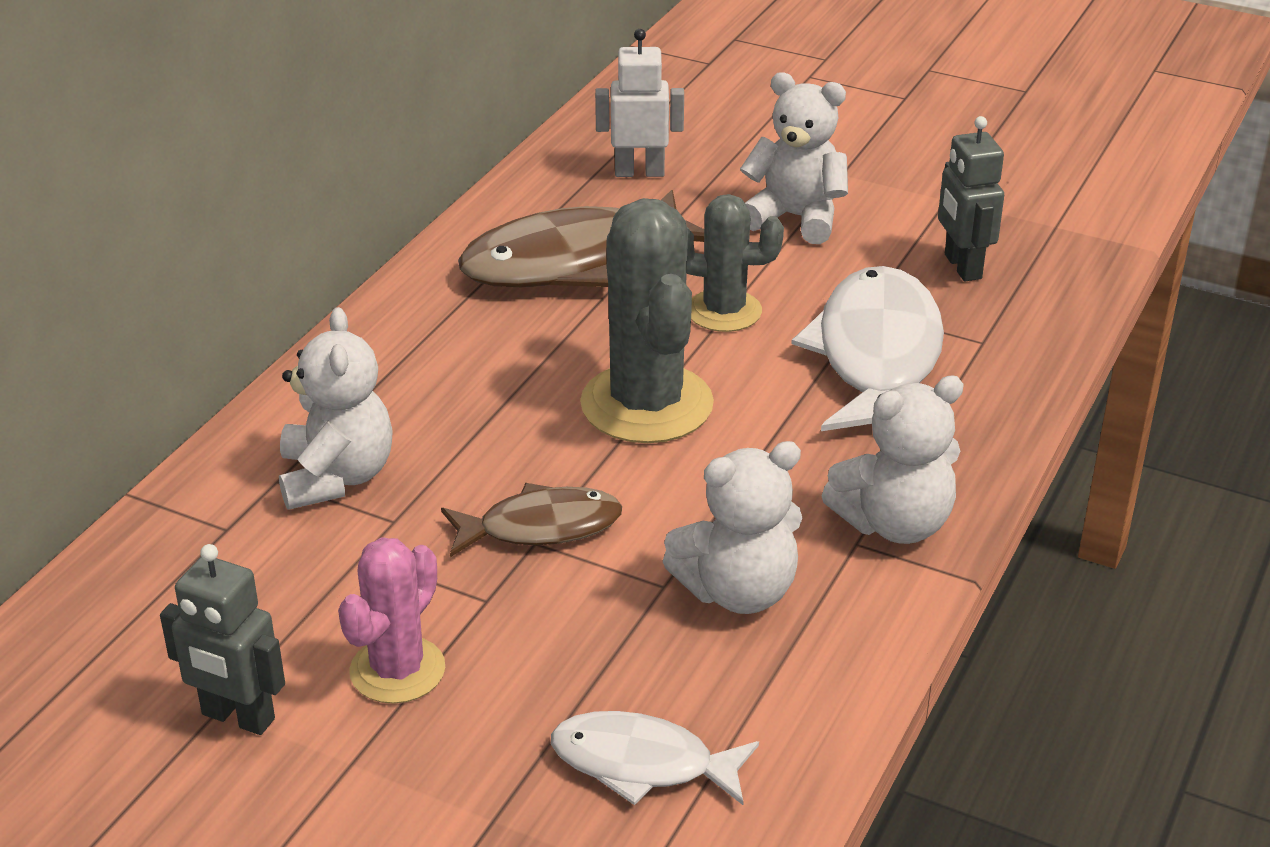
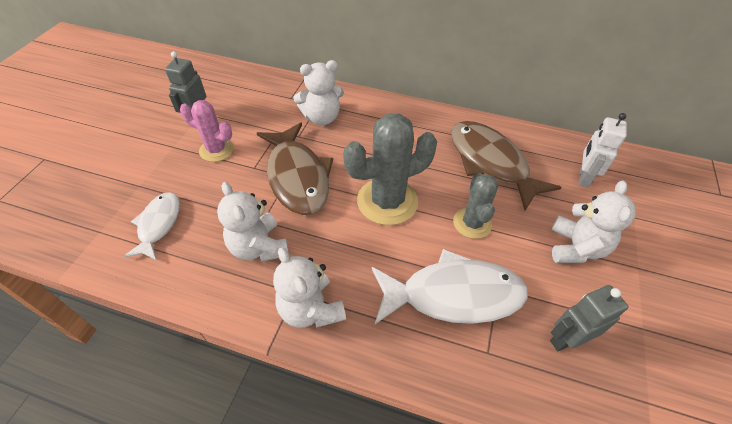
camera: 80 degrees right, 15 degrees up
brown fish [441,483,622,557] -> brown fish [257,122,333,215], size x1.72
white robot [595,29,684,177] -> white robot turned 150 degrees counterclockwise [579,113,627,187]

